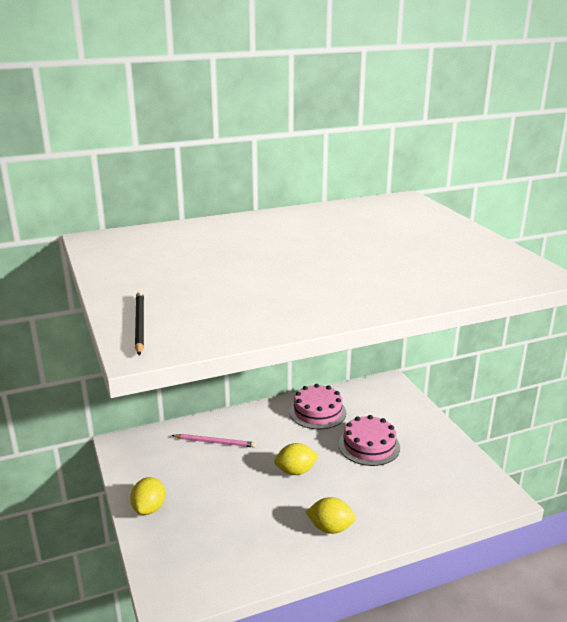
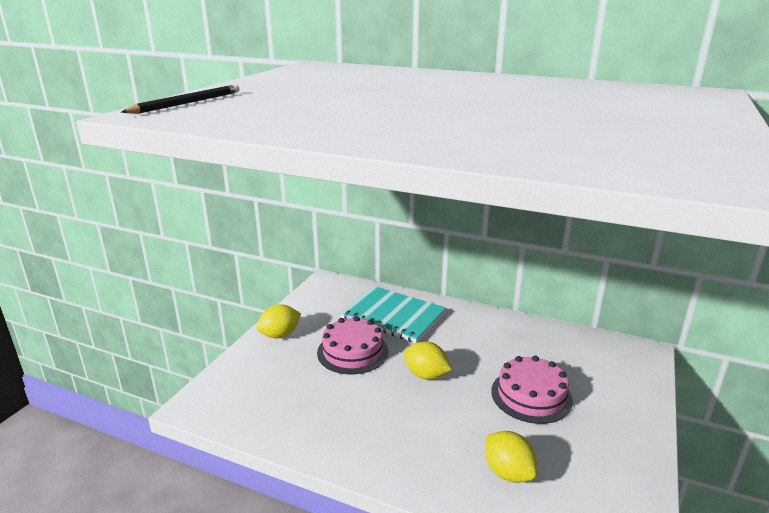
camera: 45 degrees right, 0 degrees up
pink pencil [171,434,256,448] -> turquoise notebook [340,286,446,343]
pink cake [289,384,346,429] -> pink cake moved to [317,316,388,374]
yellow lemon [306,497,356,534] -> yellow lemon moved to [485,431,538,483]

